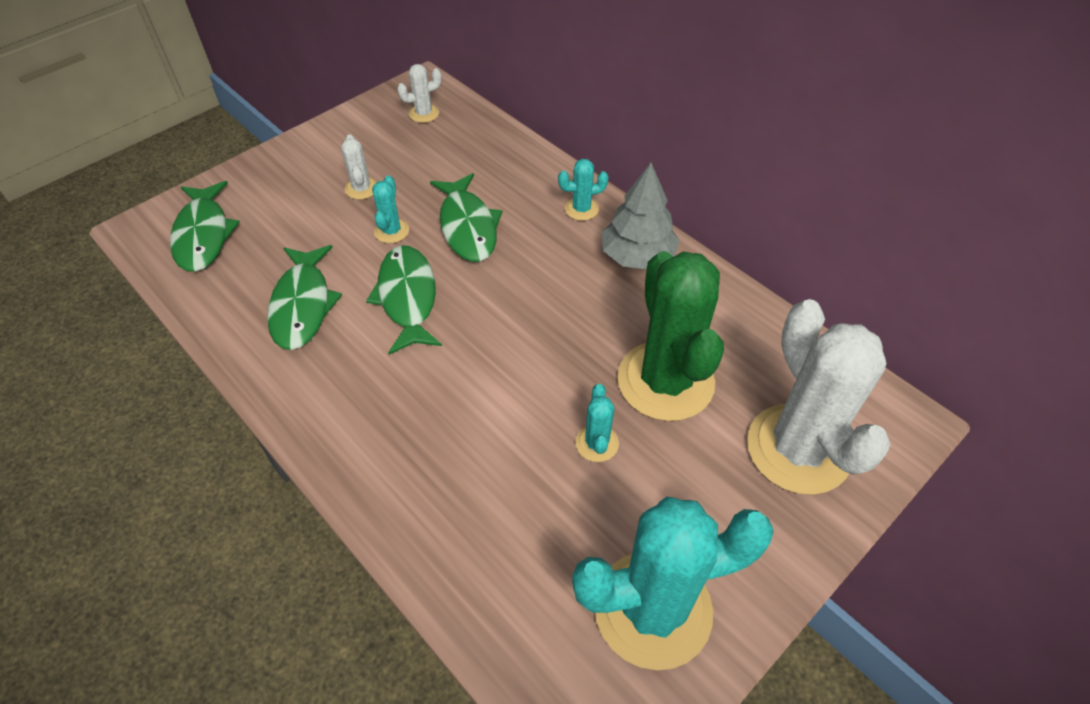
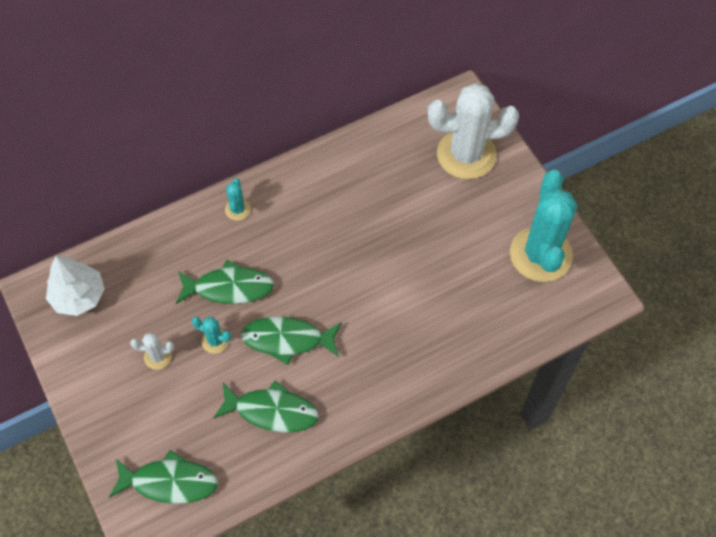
camera: 75 degrees left, 10 degrees up
white cactus [397,64,442,123] -> white tree [46,256,105,316]
turquoise cactus [576,384,619,462] -> none
grey tree [602,163,680,269] -> none
green cactus [617,251,724,421] -> none

